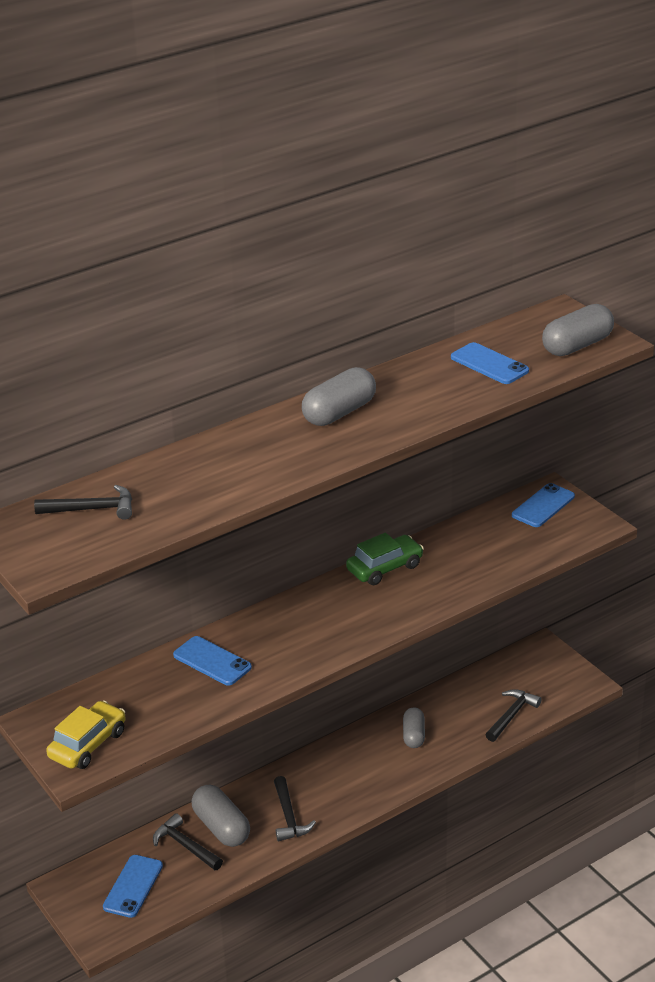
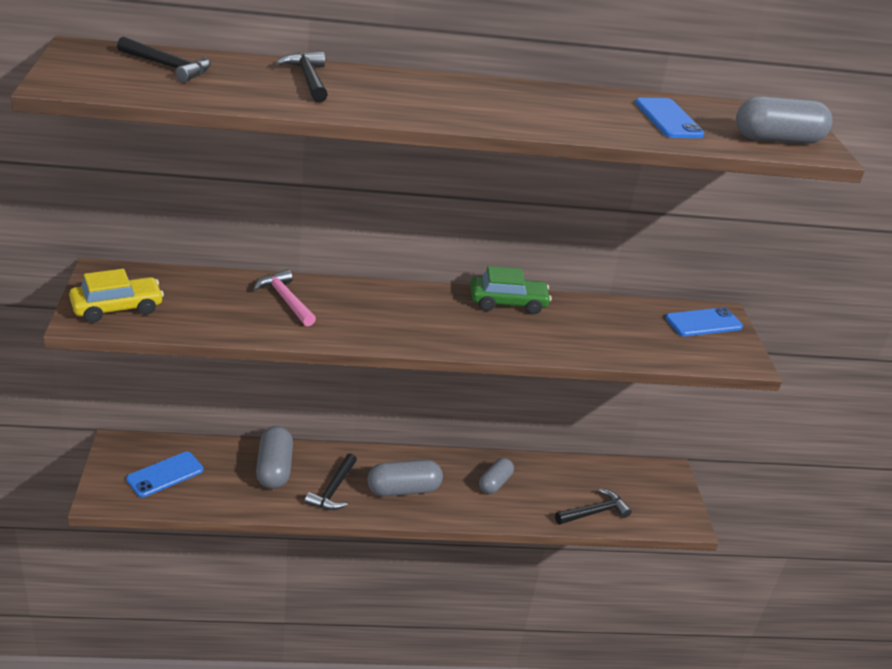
camera: 25 degrees right, 0 degrees up
black hammer [153,813,223,870] -> black hammer moved to [276,52,328,102]
blue phone [173,636,252,685] -> pink hammer [254,269,316,327]
grey capsule [302,367,376,426] -> grey capsule moved to [367,460,443,497]

